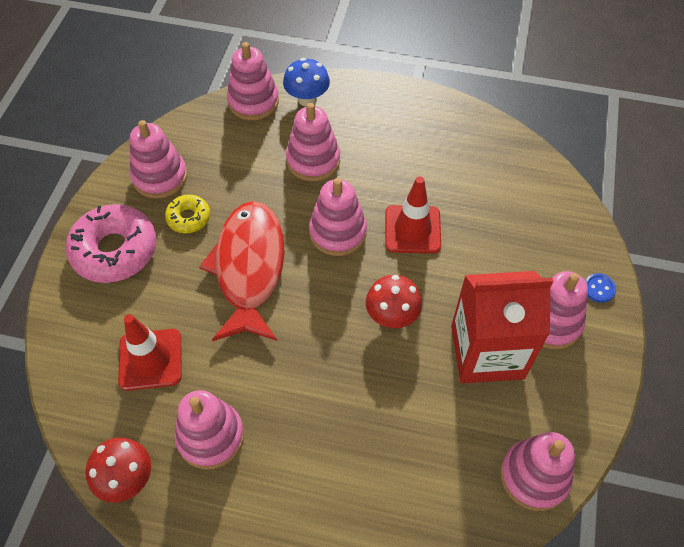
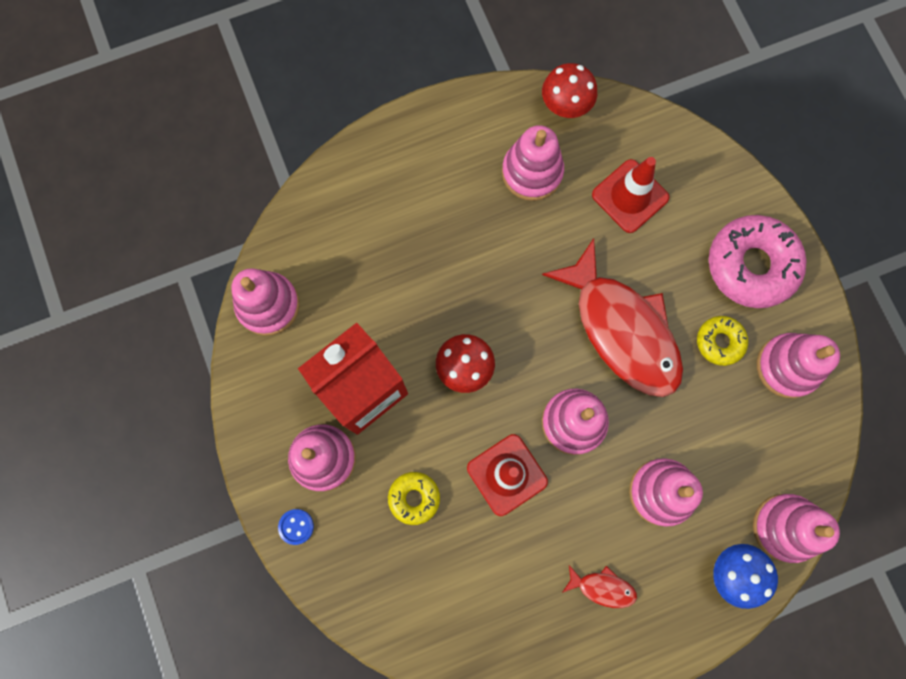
camera: 145 degrees right, 20 degrees up
none -> yellow donut [388,472,440,525]
none -> red fish [562,565,637,608]

